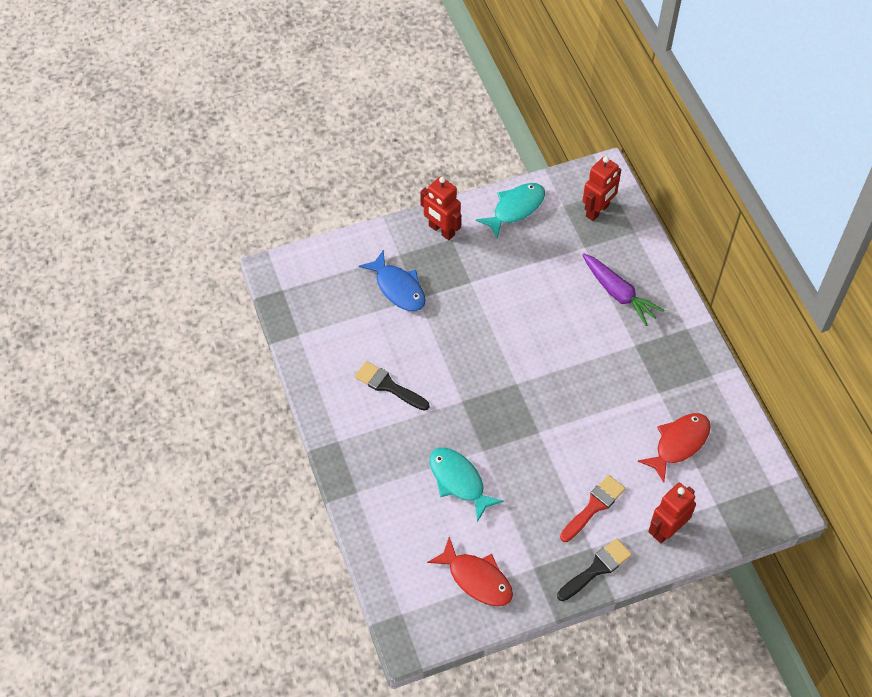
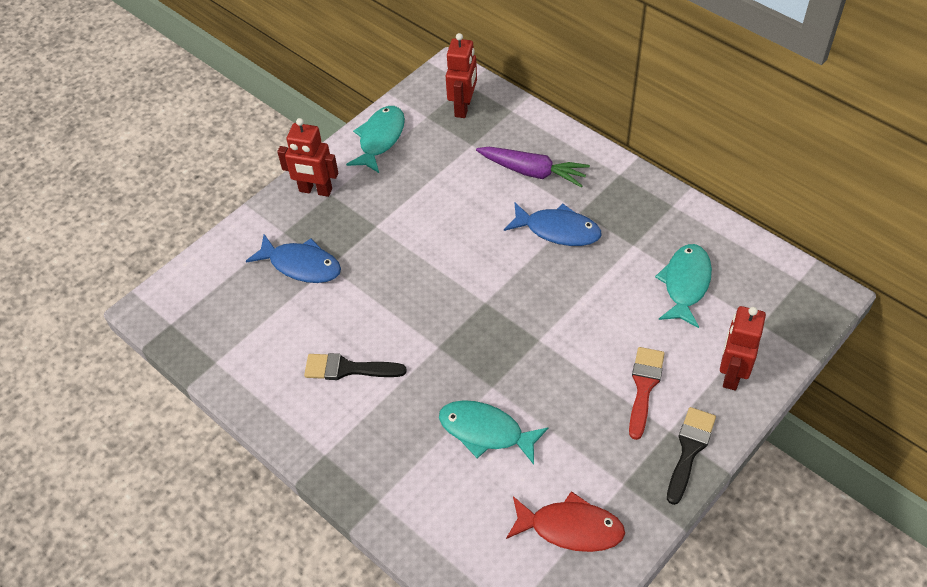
camera: 25 degrees left, 5 degrees down
red fish [638,413,710,482] -> turquoise fish [655,244,712,328]
none -> blue fish [504,203,602,246]

